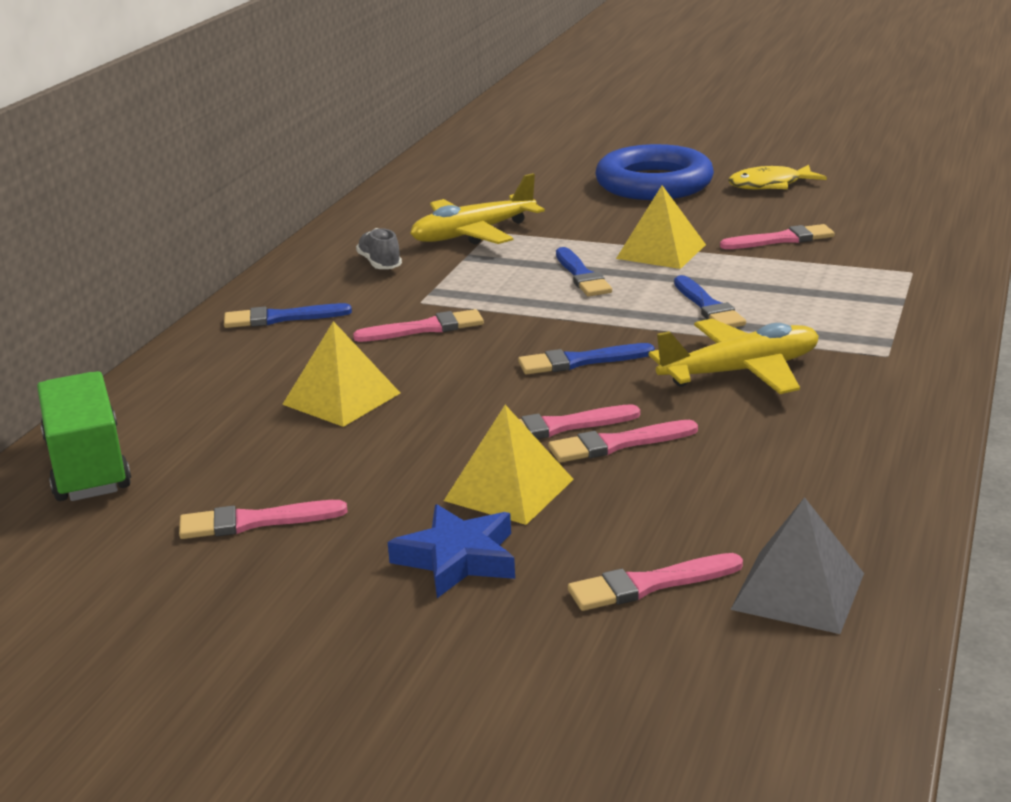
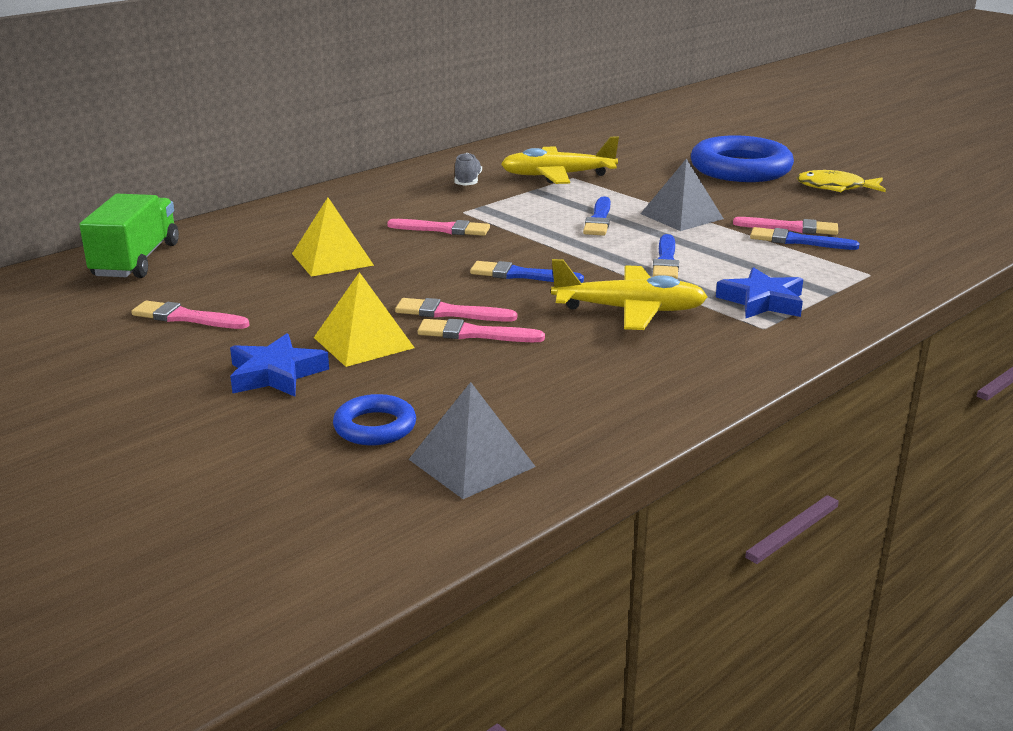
camera: 25 degrees right, 0 degrees up
blue brush [224,303,352,328] -> blue brush moved to [750,227,860,250]
pink brush [568,553,743,611] -> blue ring [333,394,416,446]
yellow pyramid [616,185,706,269] -> grey pyramid [641,159,724,231]
none -> blue star [716,267,803,318]

